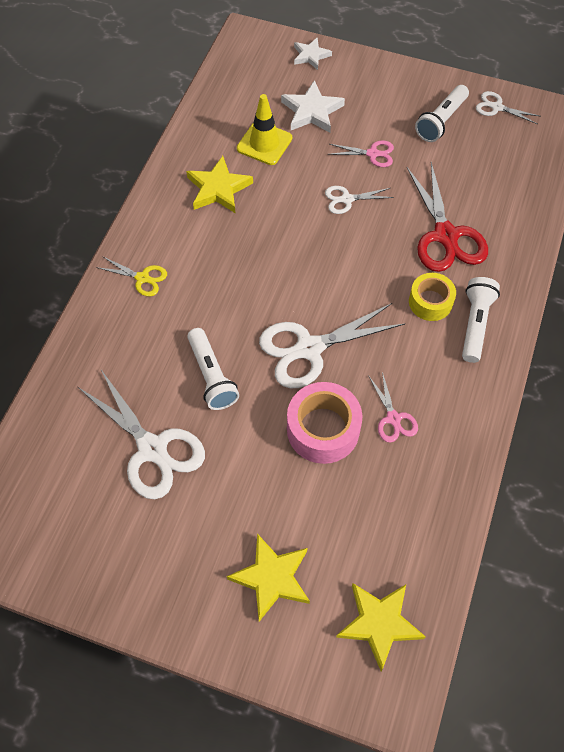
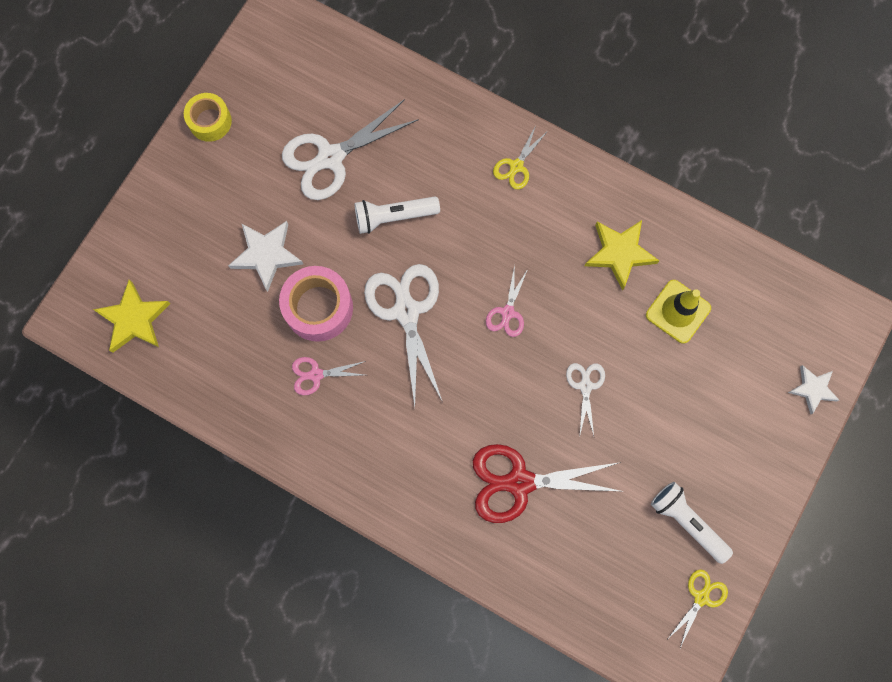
camera: 100 degrees right, 15 degrees up
yellow star [227,534,310,622] -> none
white star [281,80,345,133] -> white star moved to [228,221,303,292]
pink scissors [328,140,394,167] -> pink scissors moved to [486,265,528,337]
yellow tape [409,273,456,321] -> yellow tape moved to [184,93,232,142]
white flashlight [462,277,500,363] -> none
white scissors [476,91,539,124] -> yellow scissors [668,569,728,648]

